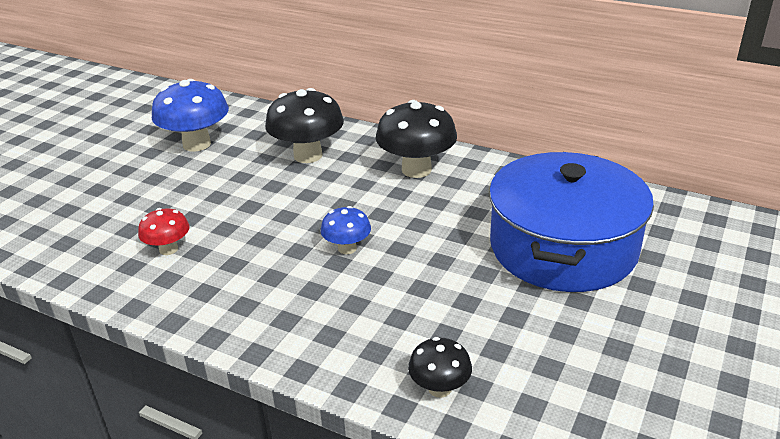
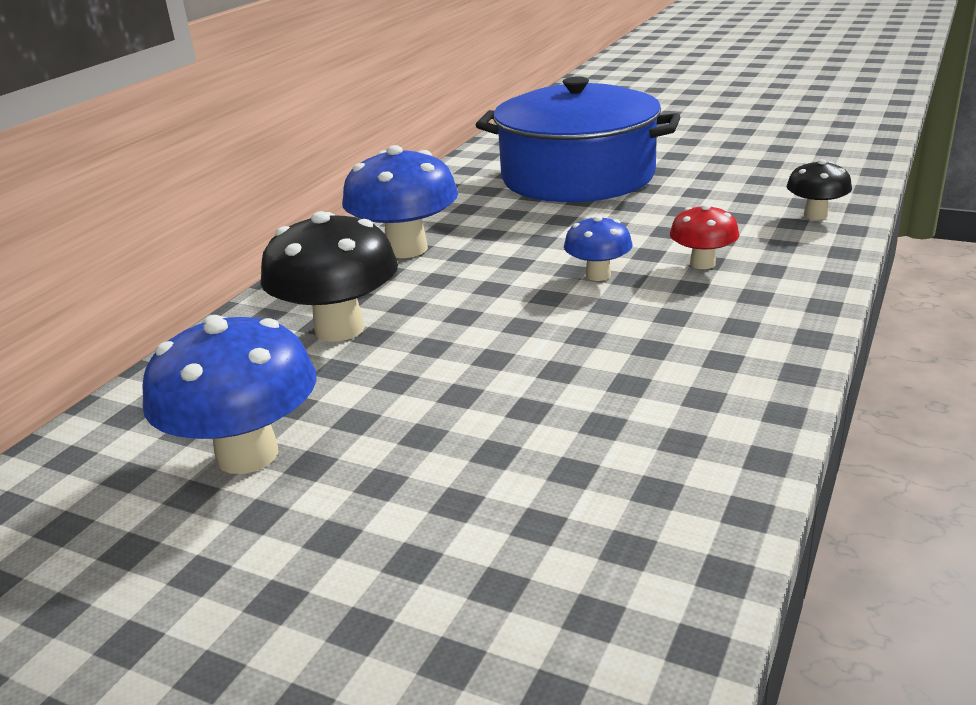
camera: 90 degrees left, 5 degrees down
red mushroom [138,208,190,255] -> red mushroom moved to [670,204,739,269]
black mushroom [375,100,457,178] -> blue mushroom [342,145,458,258]

